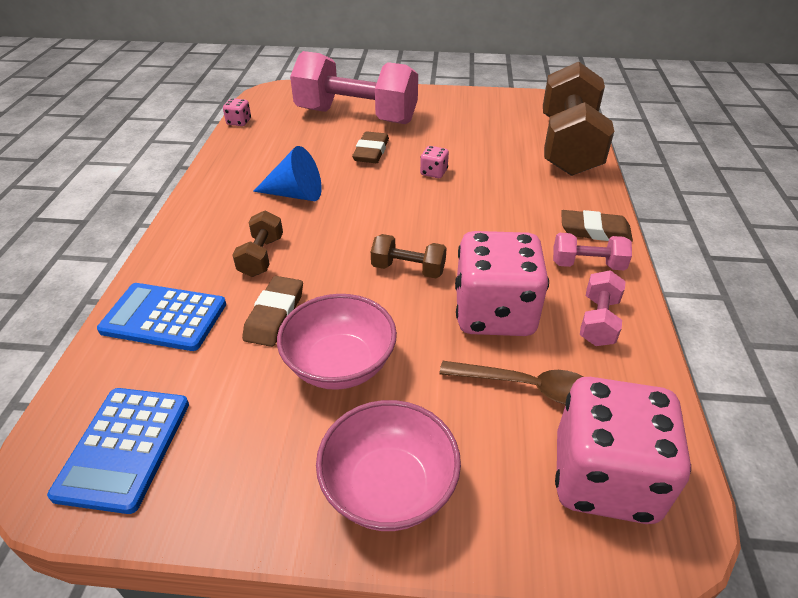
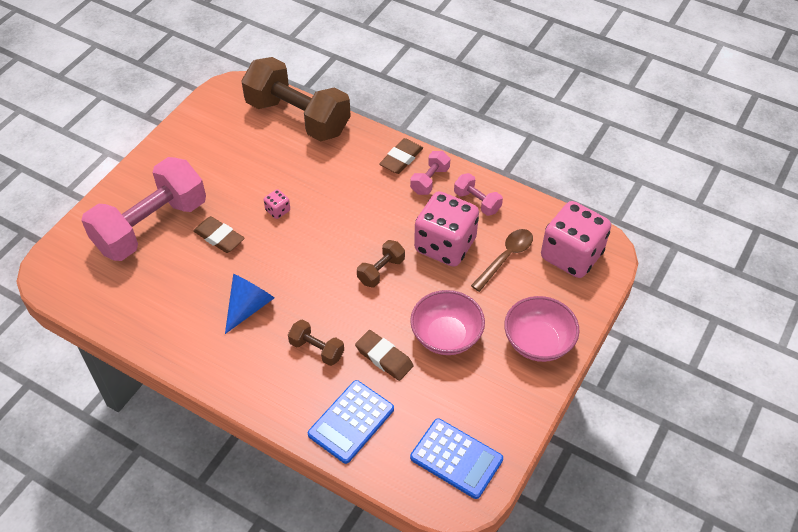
camera: 65 degrees left, 10 degrees up
pink dice [223,98,251,126] -> none

